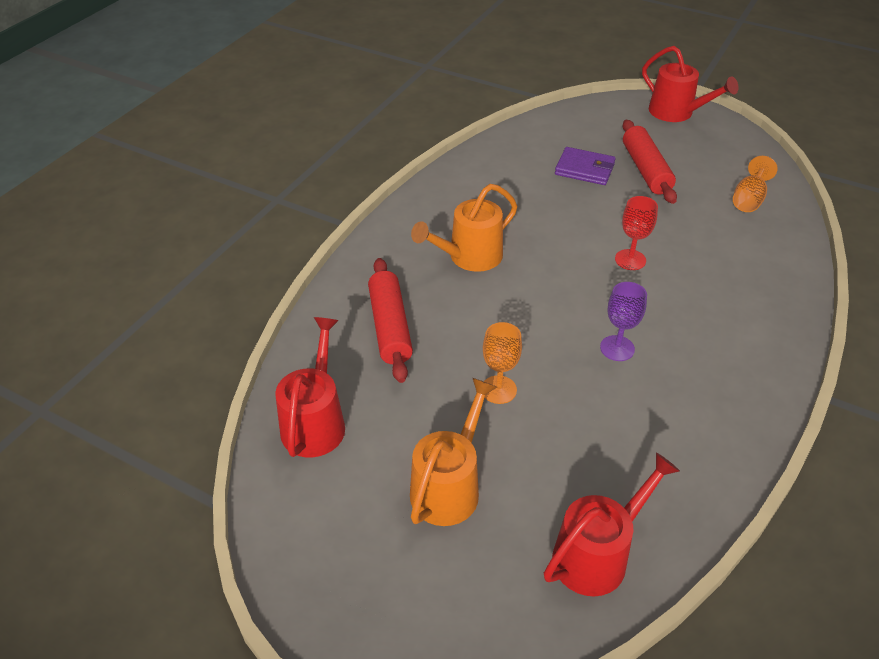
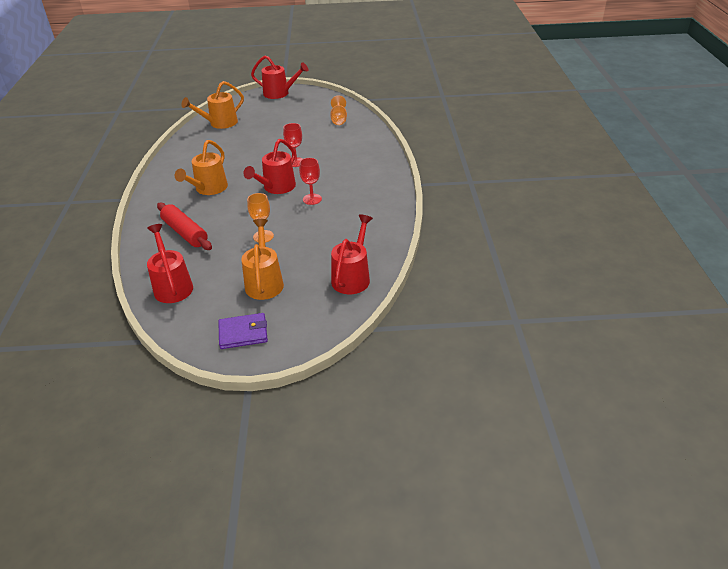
camera: 30 degrees left, 5 degrees down
purple wallet [555,147,616,185] -> purple wallet moved to [218,313,268,349]
purple goblet [600,282,647,361] -> red goblet [299,158,322,205]
red rolling pin [622,120,677,204] -> none
none -> orange watering can [181,81,244,129]
none -> red watering can [243,139,296,194]

